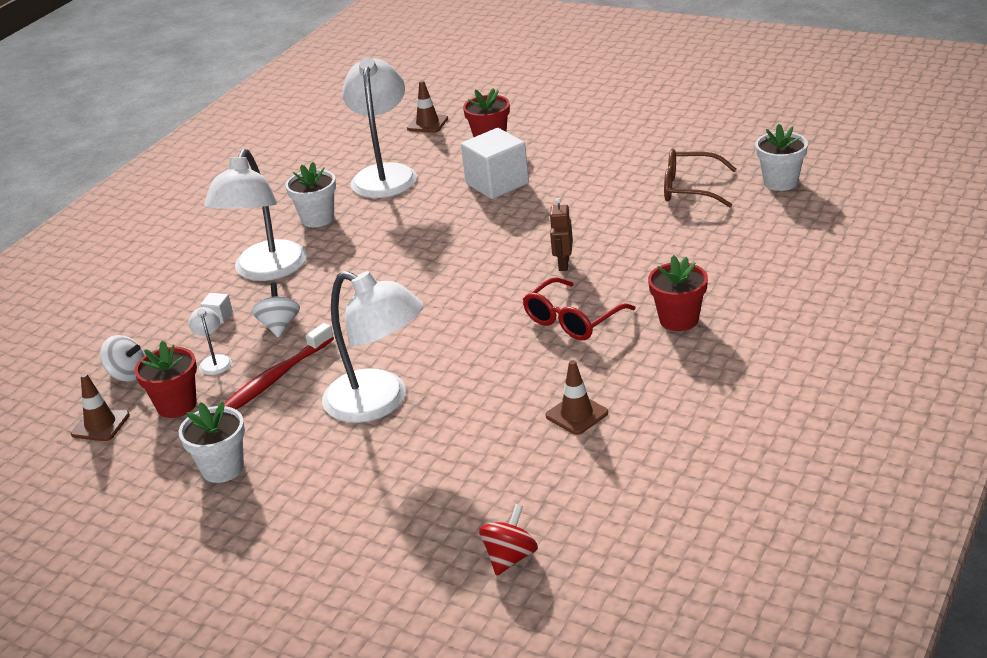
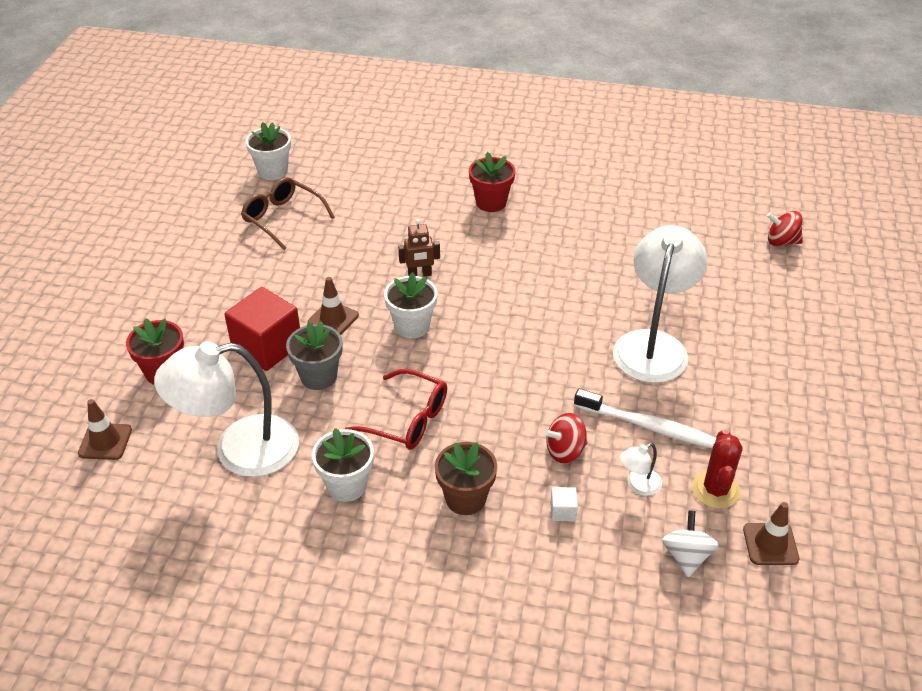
camera: 110 degrees left, 10 degrees up
red flower pot [134,341,197,418] -> red cactus [692,429,743,509]
white flower pot [179,402,245,483] -> white flower pot moved to [384,272,438,339]
white lamp [204,149,307,281] -> brown flower pot [435,442,497,515]
red toothbrush [224,323,334,410] -> white toothbrush [574,389,716,448]
white spinning top [252,283,300,338] -> red spinning top [544,413,588,463]
white cube [461,128,529,199] -> red cube [224,287,300,371]
red glasses [523,277,636,340] -> red glasses moved to [345,369,447,450]
brown traffic cone [545,360,608,435] -> brown traffic cone moved to [308,277,359,335]
brown glasses [664,149,737,207] -> brown glasses turned 135 degrees clockwise [241,177,334,250]
none -> grey flower pot [286,321,343,390]

